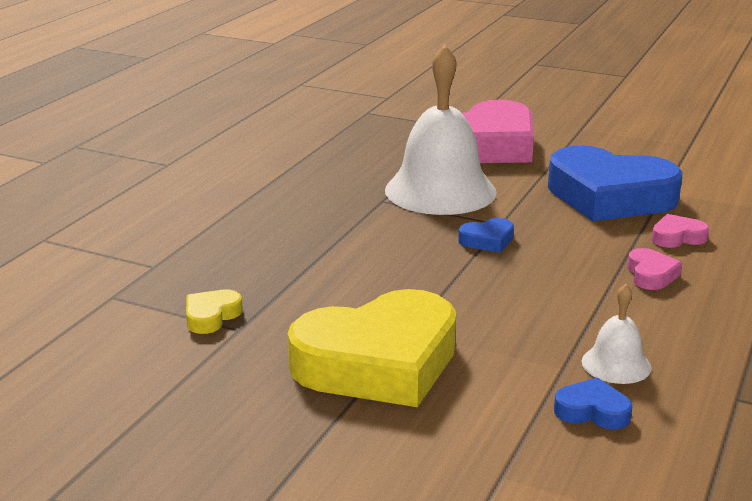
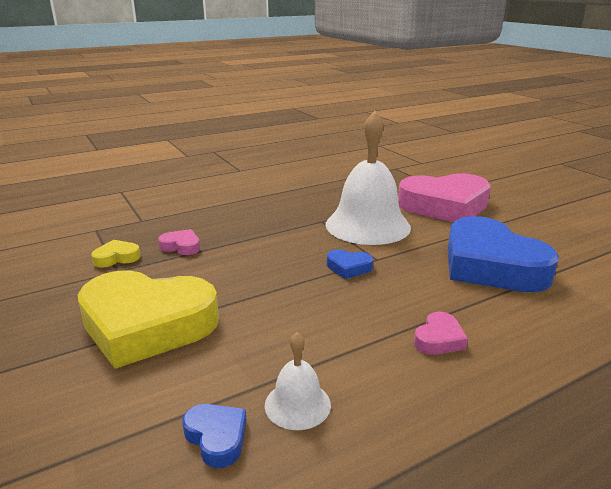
camera: 35 degrees right, 0 degrees up
pink heart [652,214,709,248] -> pink heart moved to [158,229,200,255]

